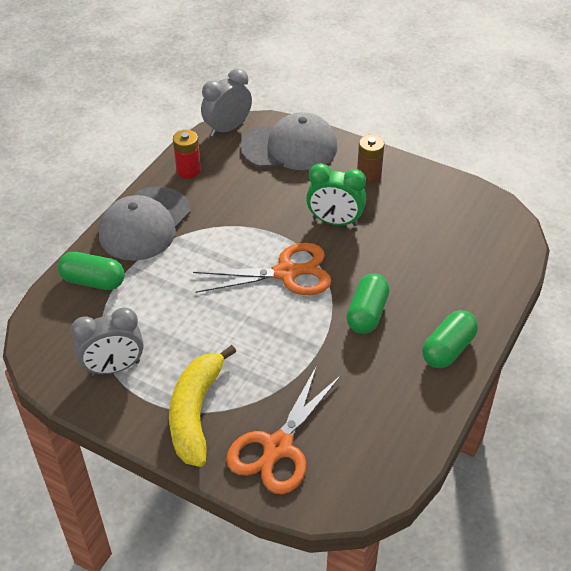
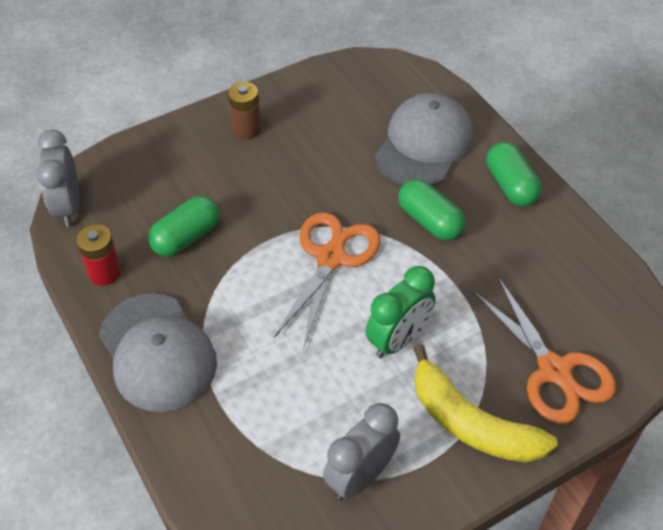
camera: 60 degrees left, 5 degrees up
green capsule [58,252,125,290] -> green capsule moved to [148,196,219,256]
grey clock [71,307,144,375] -> grey clock turned 150 degrees counterclockwise [323,403,400,500]
grey cap [240,112,338,170] -> grey cap moved to [375,93,473,186]
green clock [306,163,366,226] -> green clock moved to [365,266,436,358]

